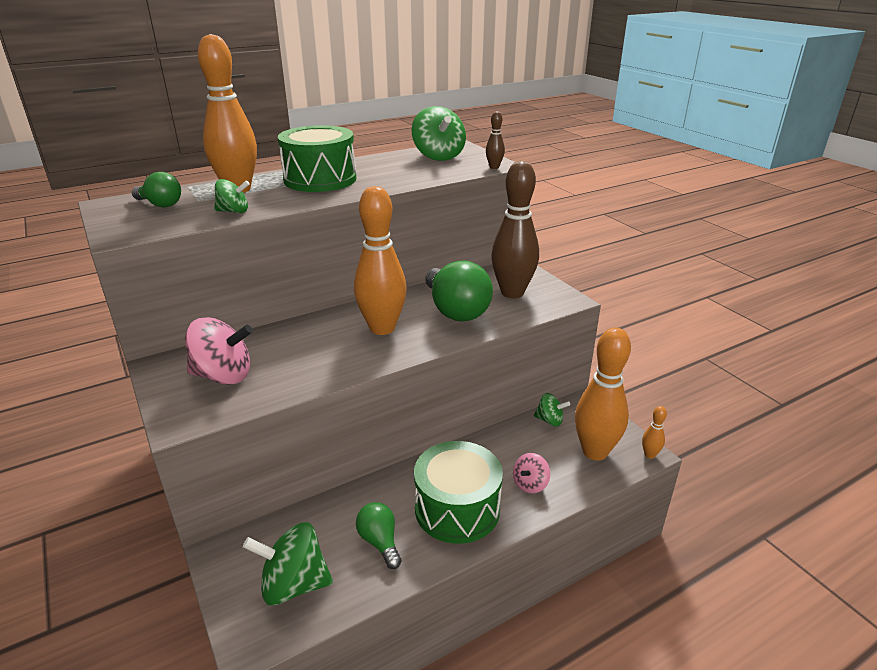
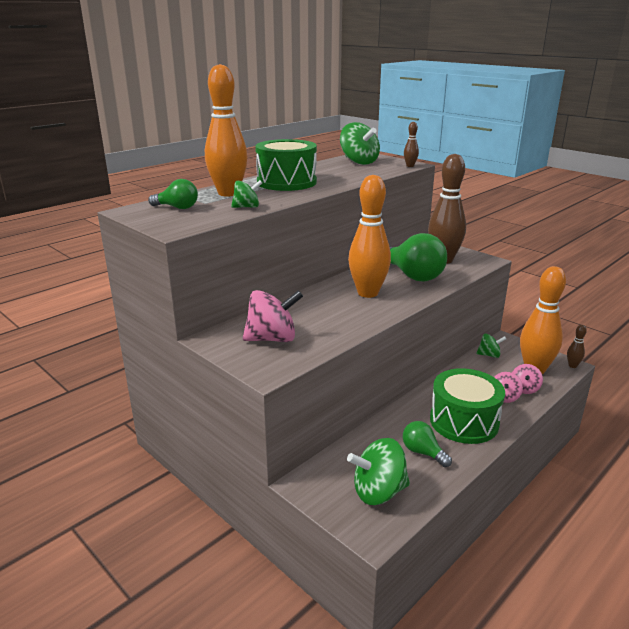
camera: 15 degrees left, 5 degrees down
orange bowling pin [642,406,667,459] -> brown bowling pin [567,325,587,368]
none -> pink spinning top [512,364,543,394]

